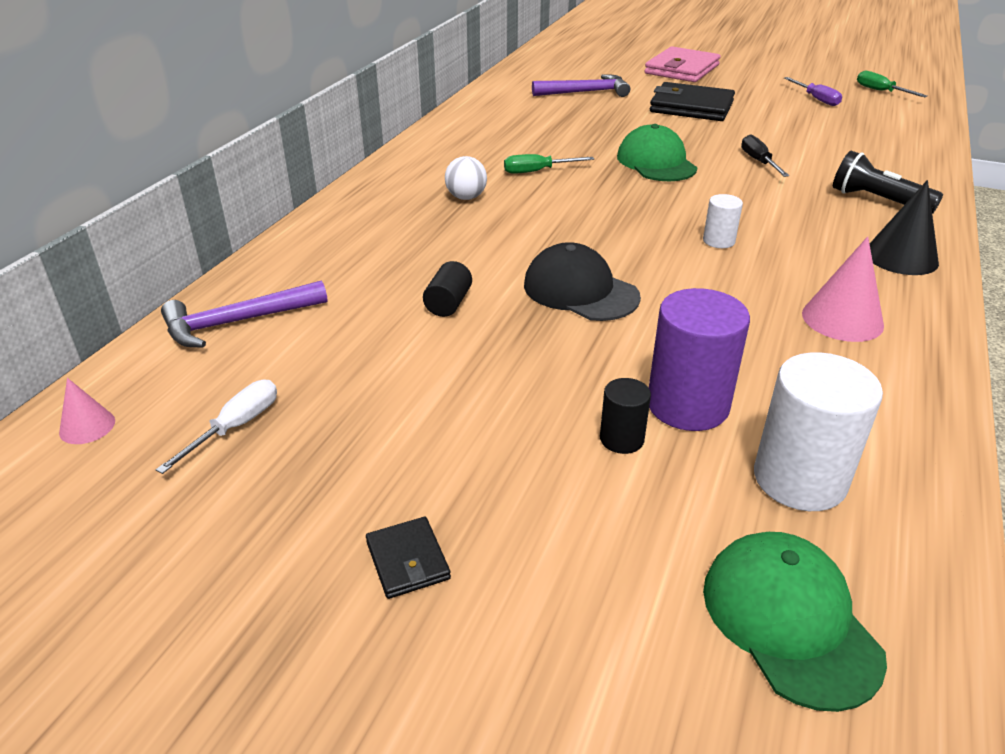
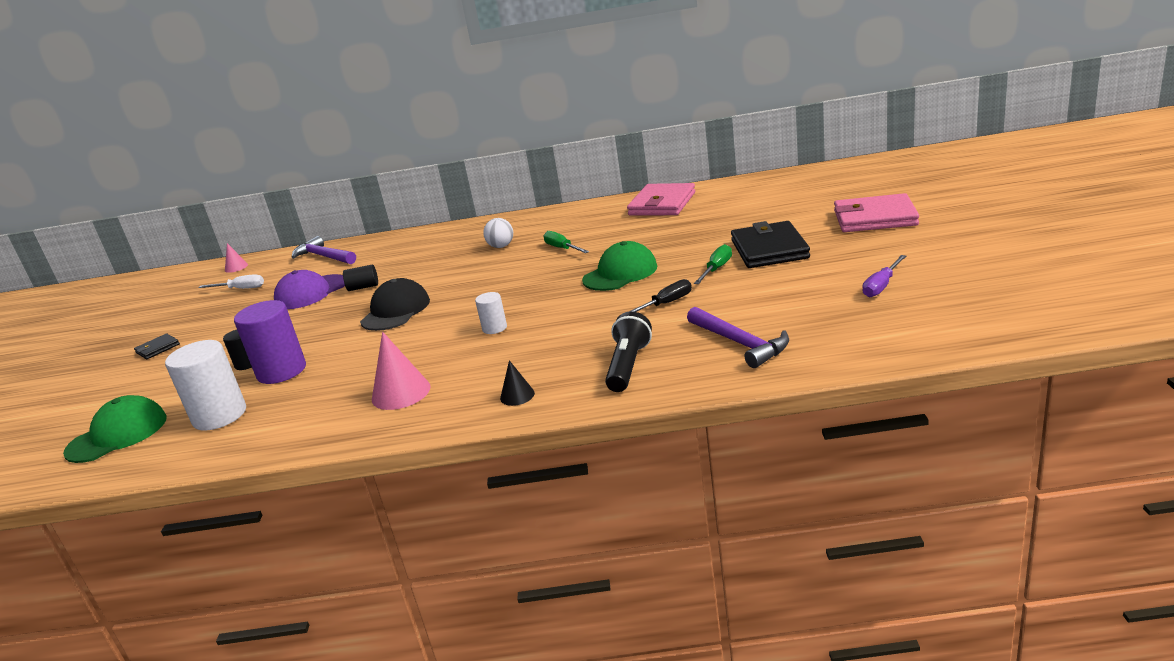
camera: 70 degrees right, 10 degrees down
purple hammer [532,74,630,97] -> purple hammer moved to [687,307,789,368]
green screwdriver [857,71,927,97] -> green screwdriver moved to [694,244,732,284]
black cone [870,180,939,275] -> black cone [500,360,535,406], size x0.56
none -> purple cap [274,270,345,309]
none -> pink wallet [627,183,695,215]

